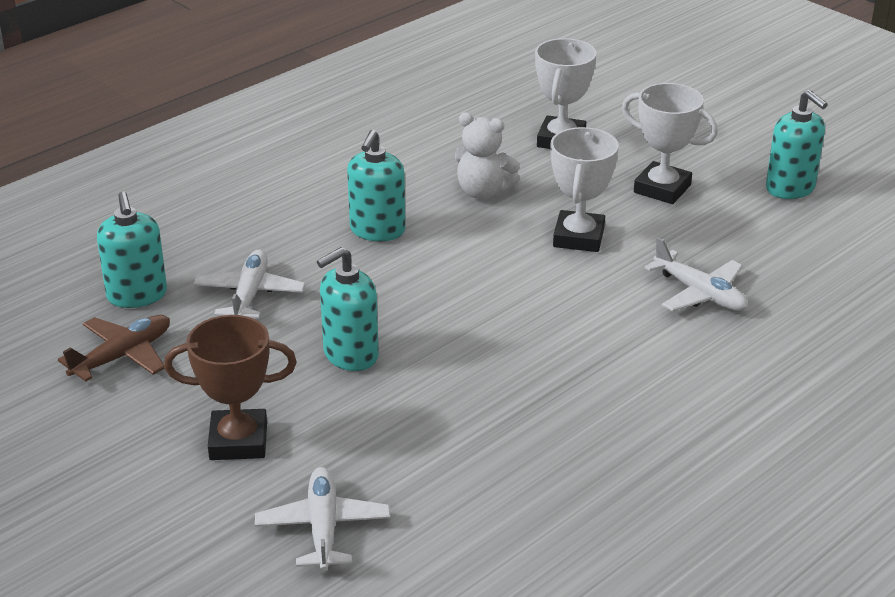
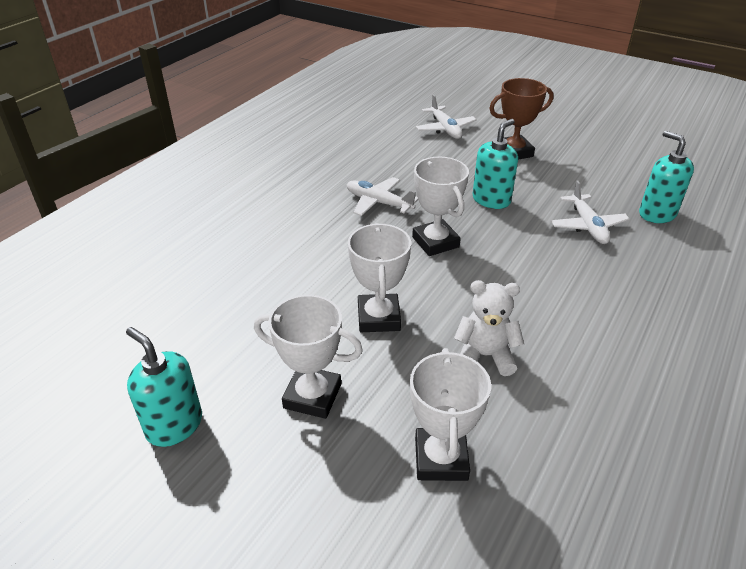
camera: 165 degrees right, 5 degrees up
brown plane [58,315,170,382] -> none
turquoise soap dispenser [347,130,406,241] -> none
white plane [644,237,748,311] -> white plane moved to [347,177,418,216]
none -> white trophy [412,157,469,256]

